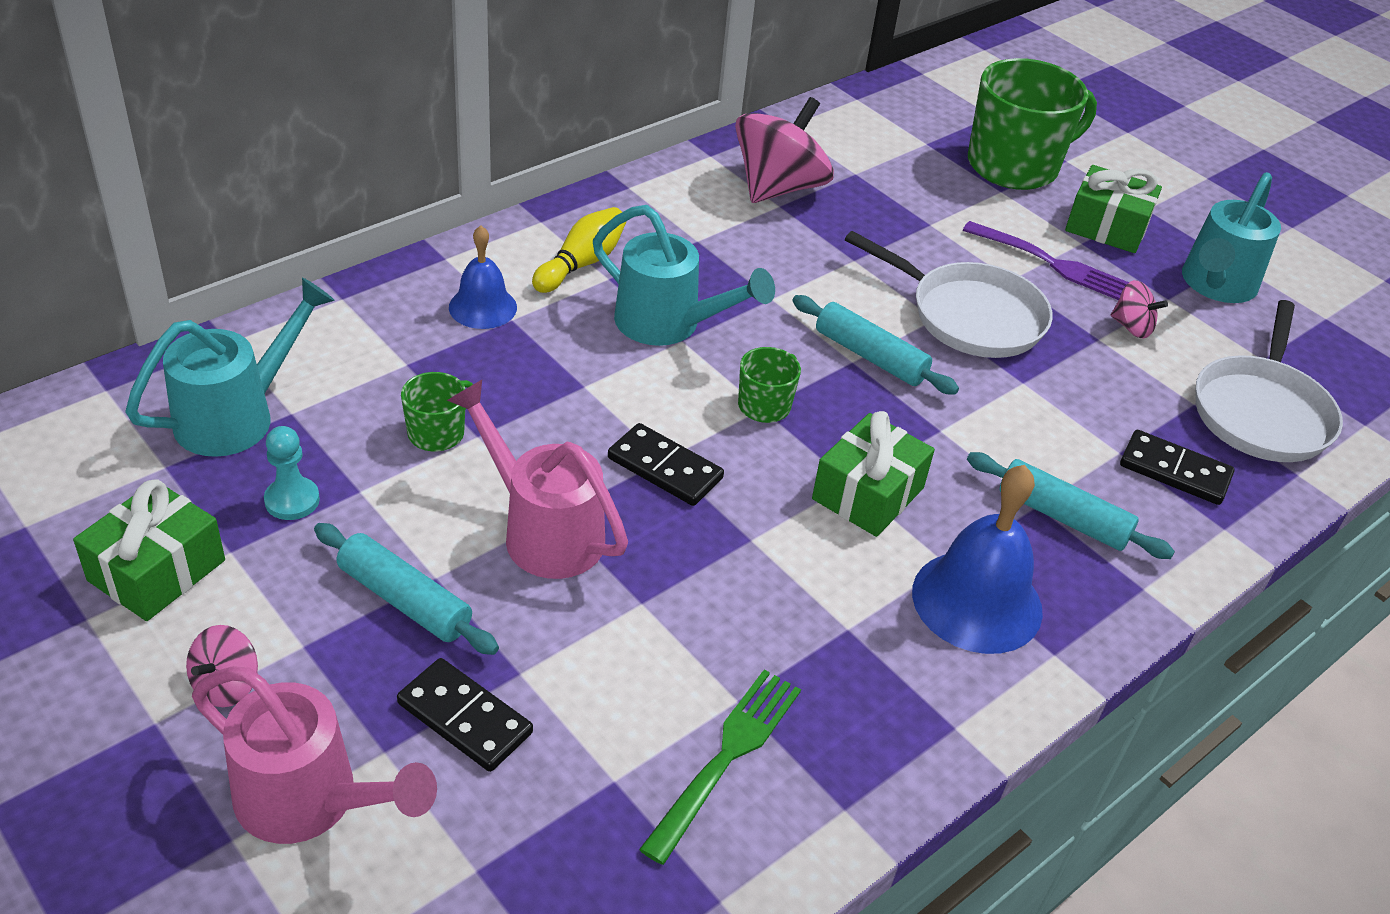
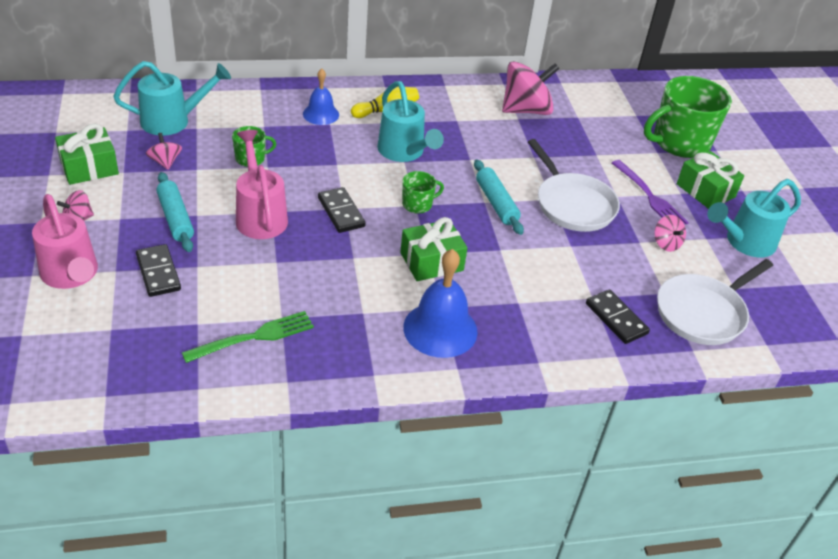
camera: 30 degrees right, 0 degrees up
turquoise pawn [264,426,320,520] -> pink spinning top [146,133,182,170]
turquoise rolling pin [967,452,1175,559] -> none
green mug [968,58,1097,190] -> green mug turned 150 degrees clockwise [644,76,732,158]

